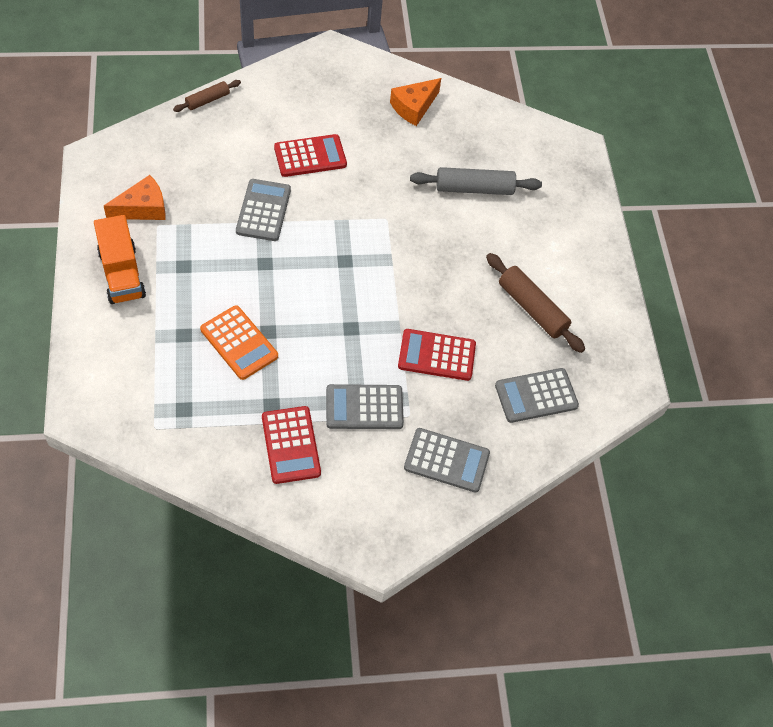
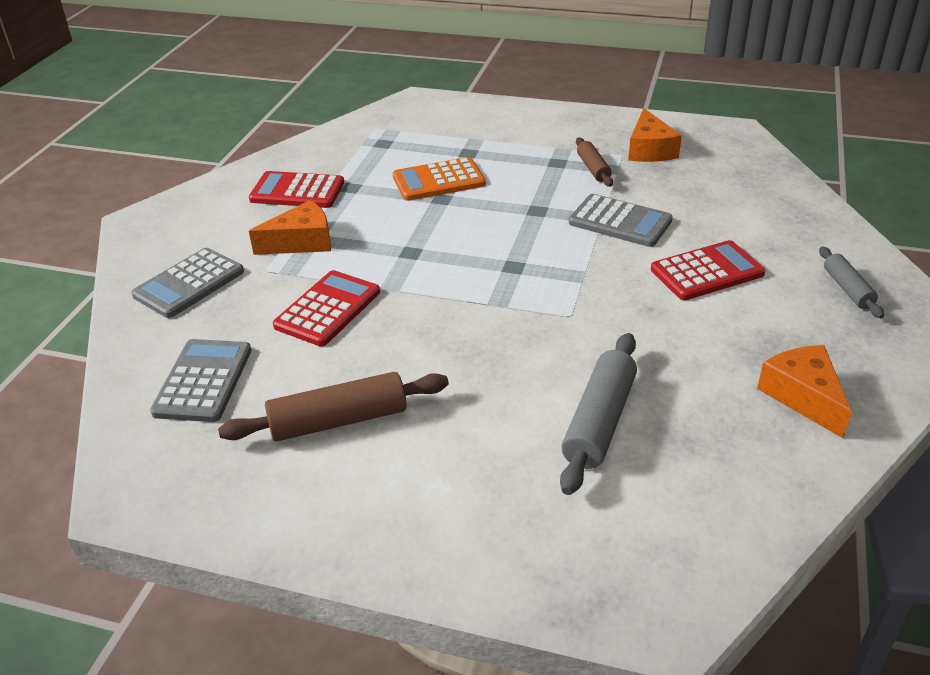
camera: 120 degrees right, 20 degrees down
orange truck [94,215,146,304] -> none
brown rolling pin [173,80,241,112] -> brown rolling pin moved to [576,138,613,187]
red calculator [274,134,347,177] -> red calculator turned 120 degrees counterclockwise [651,240,765,300]
grey calculator [326,384,404,429] -> orange cheese [249,200,331,255]
none -> grey rolling pin [819,246,884,318]

